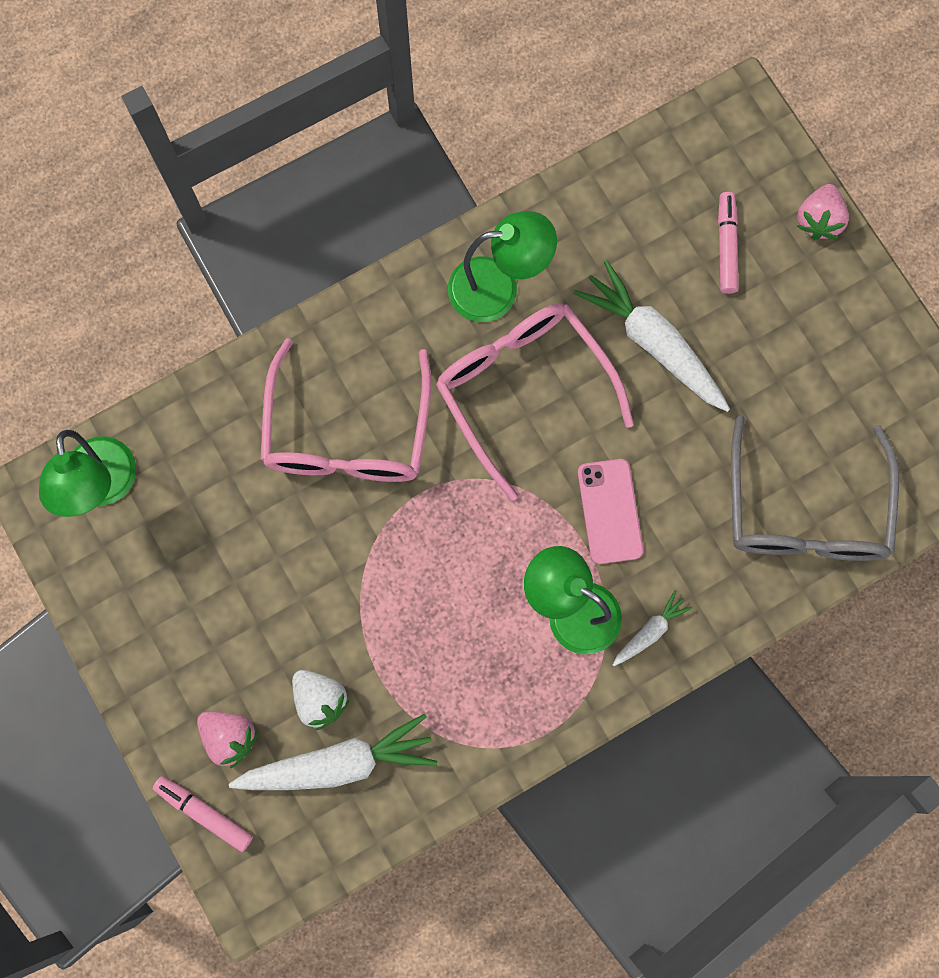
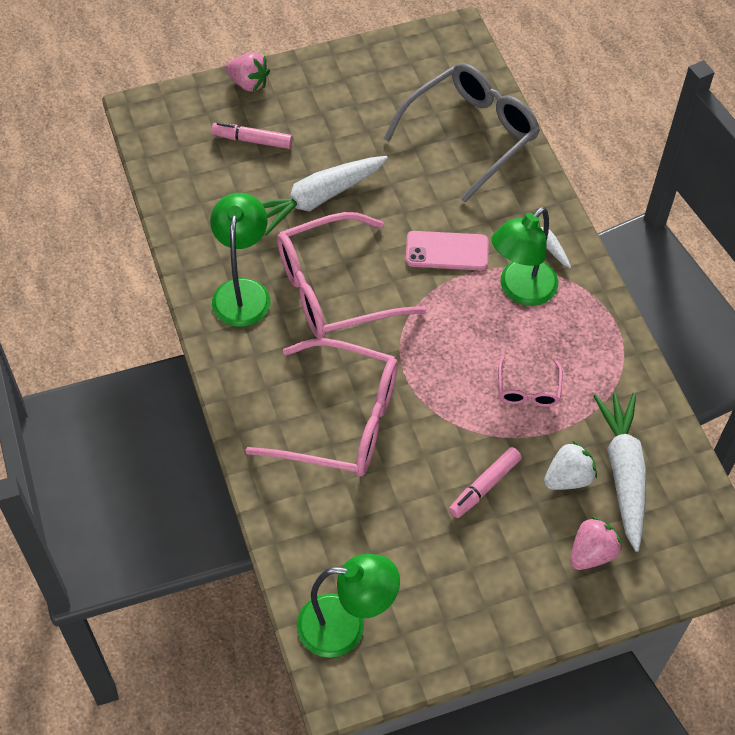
camera: 80 degrees left, 20 degrees down
pink marker [152,776,253,852] -> pink marker moved to [449,447,522,518]
grey glasses [731,415,899,561] -> grey glasses turned 60 degrees counterclockwise [384,63,540,202]
none -> pink glasses [498,356,563,407]

